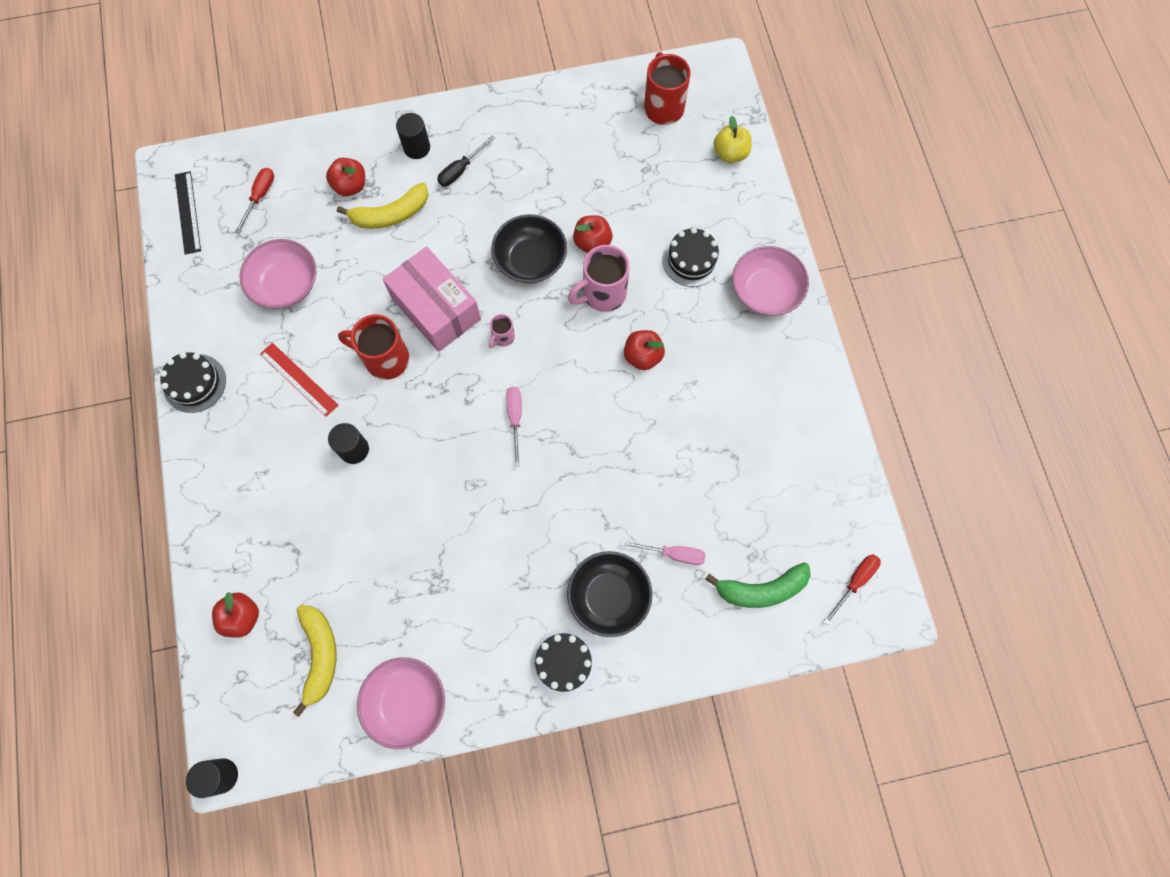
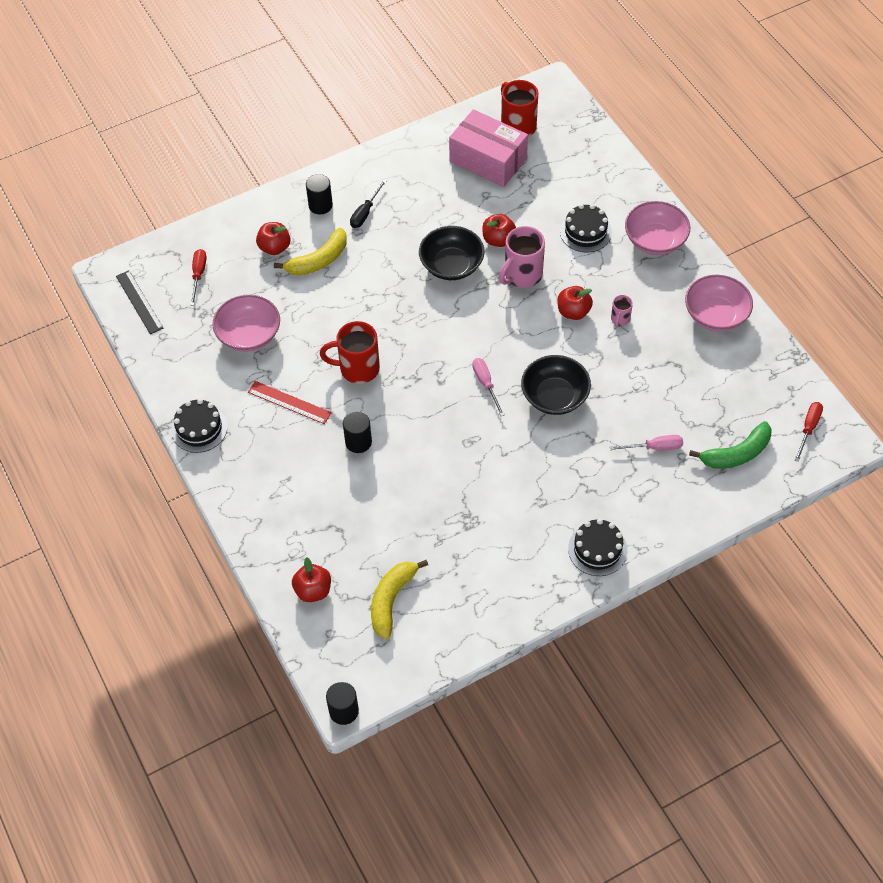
camera: 15 degrees left, 15 degrees down
yellow banana [293,605,336,717] -> yellow banana turned 135 degrees counterclockwise [371,560,428,639]
pink bowl [357,657,445,749] -> pink bowl moved to [685,275,753,331]
pink box [383,246,481,352] -> pink box moved to [449,109,528,187]
pink mug [488,314,515,348] -> pink mug moved to [611,295,633,327]
black bowl [567,551,653,637] -> black bowl moved to [521,355,591,415]
yellow apple [714,116,752,163] -> none

